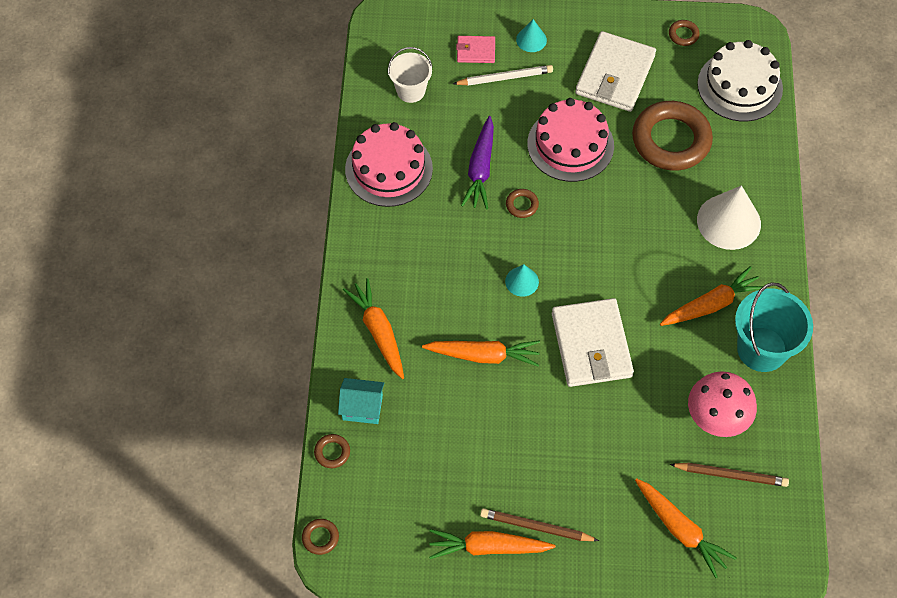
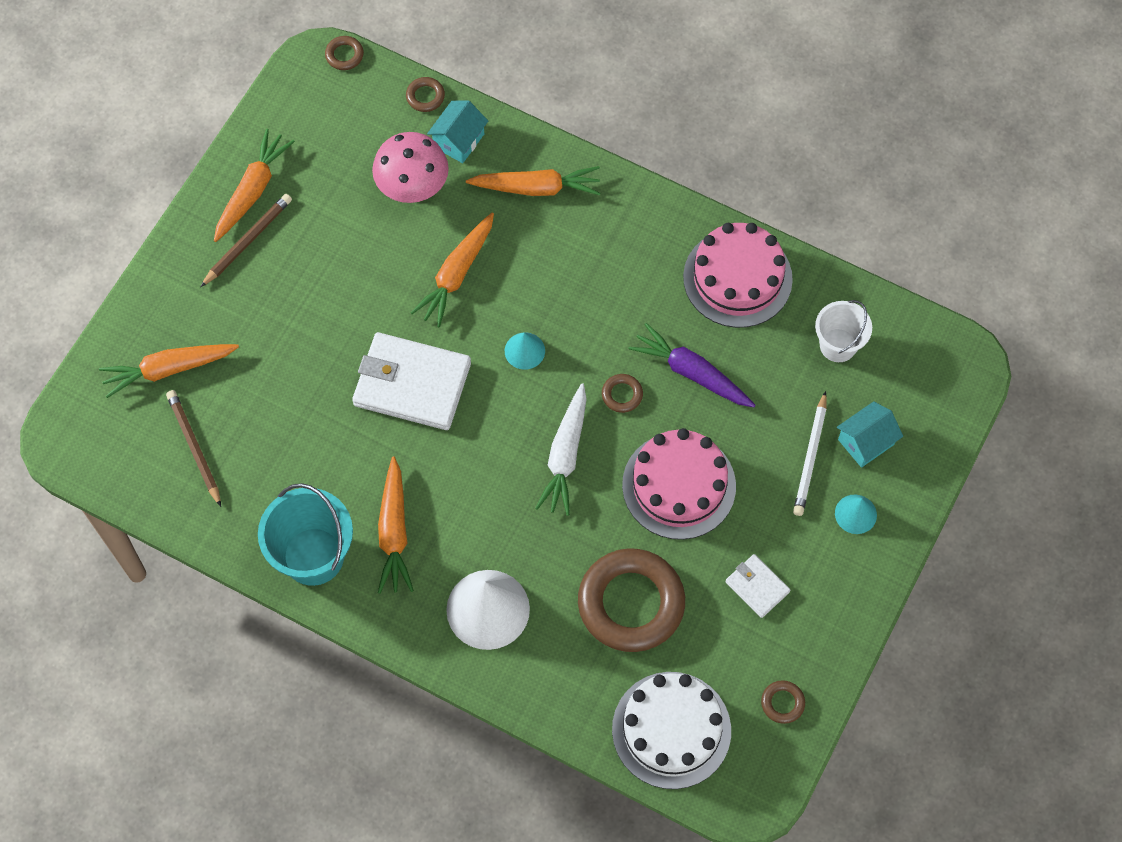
camera: 115 degrees right, 5 degrees up
pink wallet [456,36,495,63] -> turquoise house [837,401,903,468]
white wallet [575,31,656,112] -> white wallet [725,554,791,618], size x0.50
brown pencil [670,463,789,487] -> brown pencil turned 120 degrees clockwise [166,390,221,507]
pink mushroom [688,371,757,437] -> pink mushroom moved to [372,132,449,203]
none -> white carrot [535,383,586,516]

